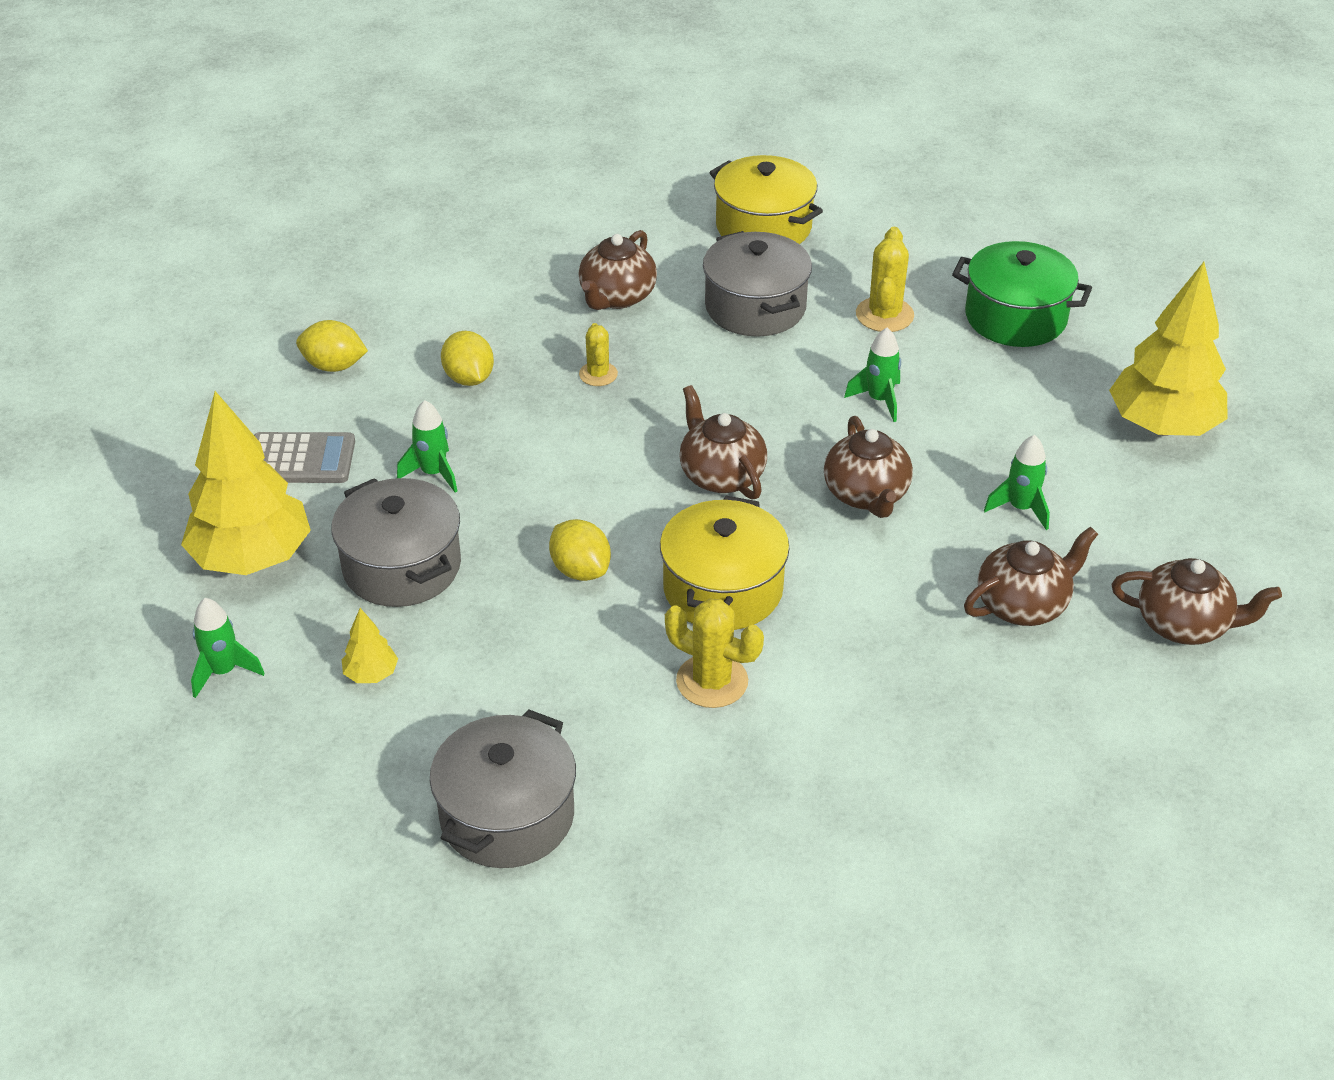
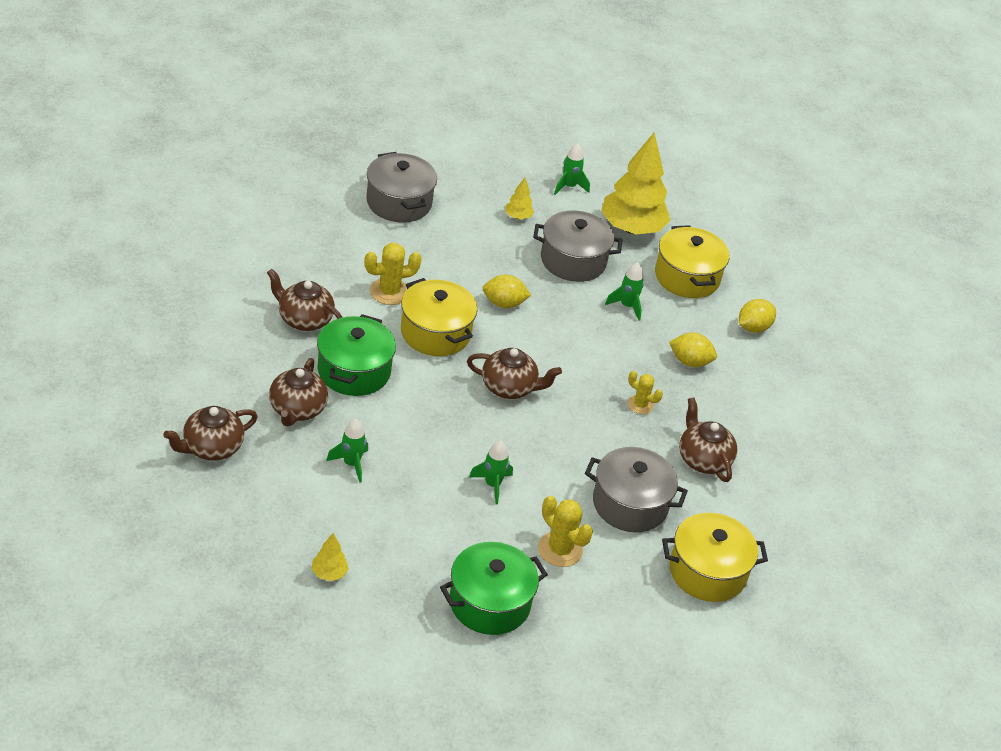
camera: 125 degrees right, 0 degrees up
grey calculator [254,432,355,483] -> yellow pot [655,225,729,298]
brown teapot [824,416,913,518] -> brown teapot moved to [267,269,343,331]
yellow tree [1109,262,1227,436] -> yellow tree [312,533,349,581], size x0.42
none -> green pot [317,314,396,396]

